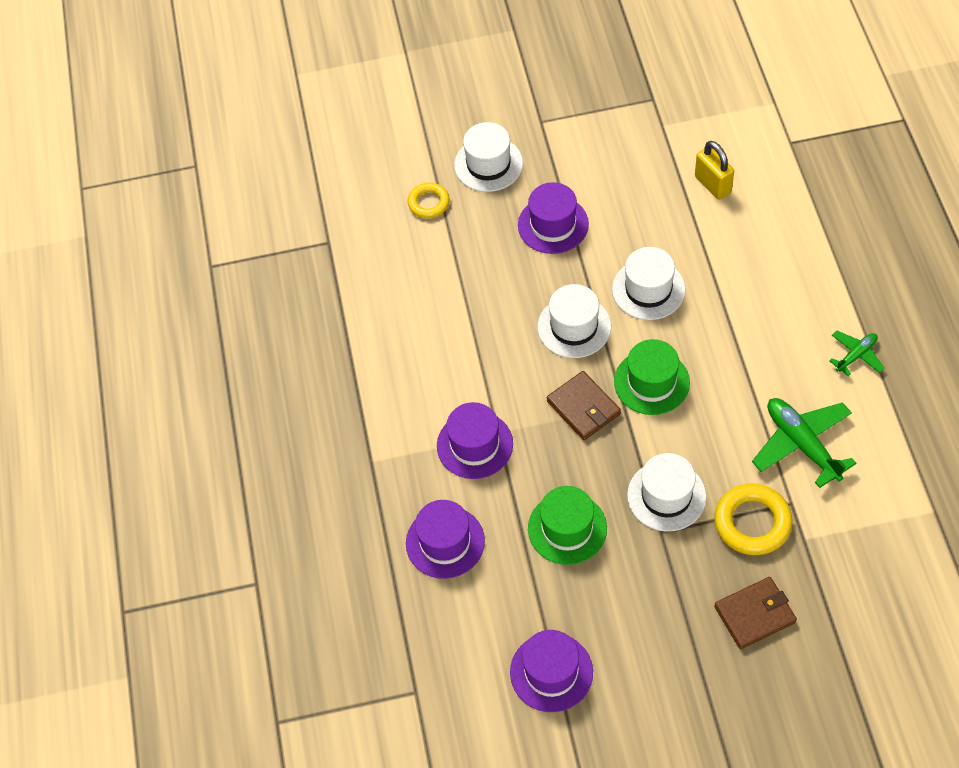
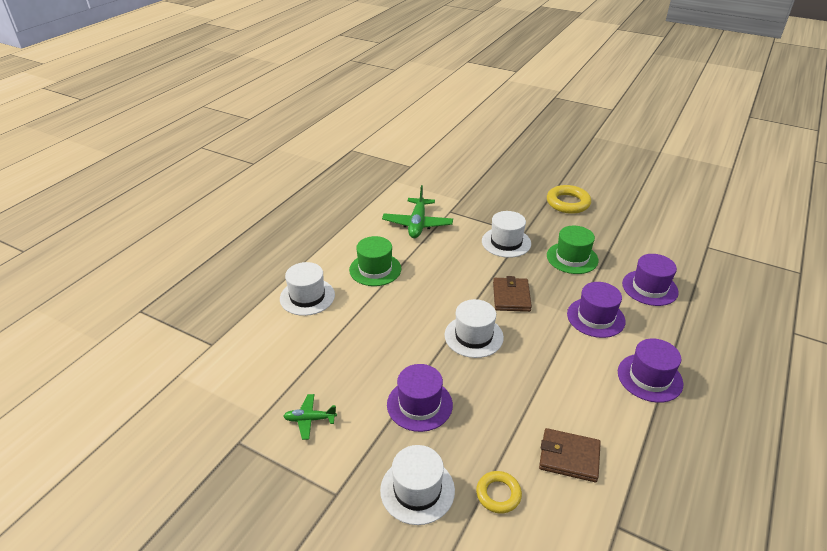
camera: 145 degrees left, 20 degrees down
purple hat [510,630,593,712] -> purple hat moved to [618,338,683,403]
white hat [612,247,686,320] -> white hat moved to [280,262,335,316]
green hat [614,339,690,415] -> green hat moved to [349,236,401,286]
yellow padlock [695,141,734,200] -> none
yellow ring [714,483,793,555] -> yellow ring moved to [547,185,591,214]
brown wallet [714,577,797,649] -> brown wallet moved to [539,428,601,482]
green plane [829,331,884,376] -> green plane moved to [283,394,337,440]

